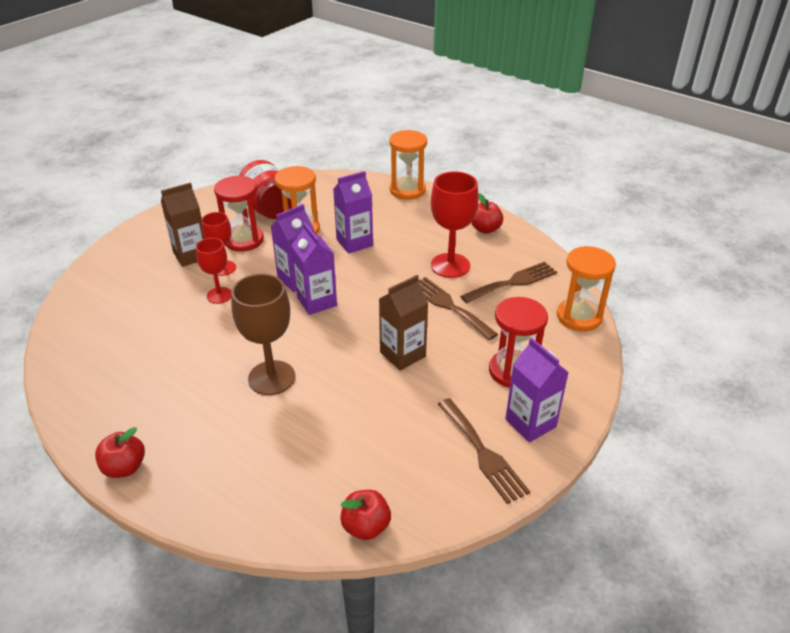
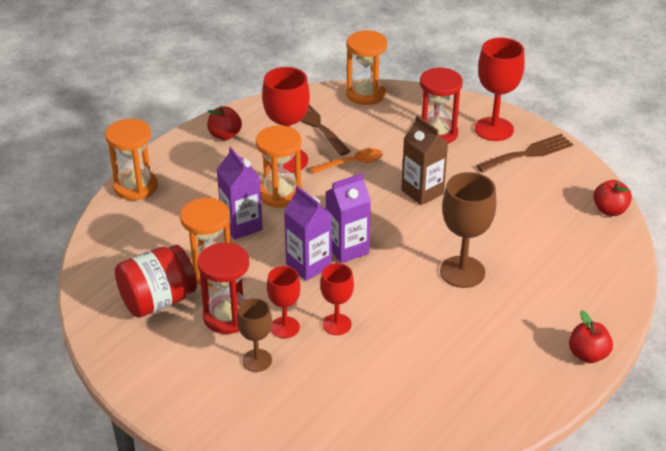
camera: 90 degrees left, 0 degrees up
brown carton [161,182,204,267] -> brown goblet [237,298,272,372]
brown fork [419,277,498,340] -> orange spoon [311,148,383,174]
purple carton [505,338,569,442] -> red goblet [475,38,525,141]
none -> orange hourglass [256,125,303,208]

